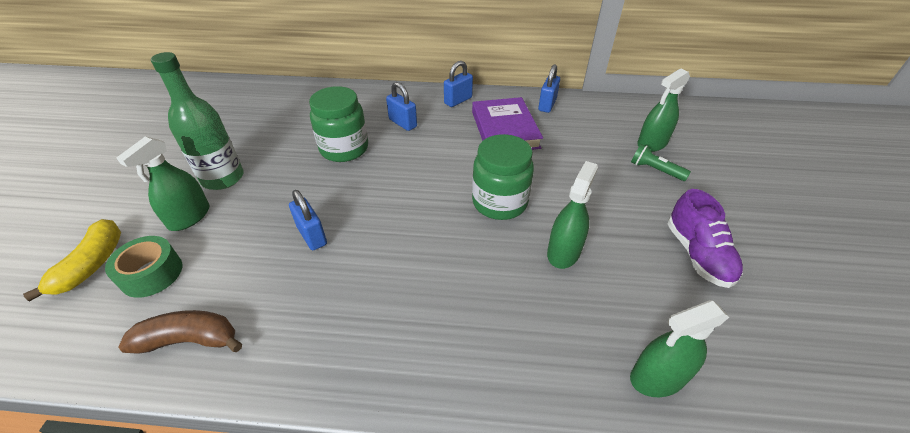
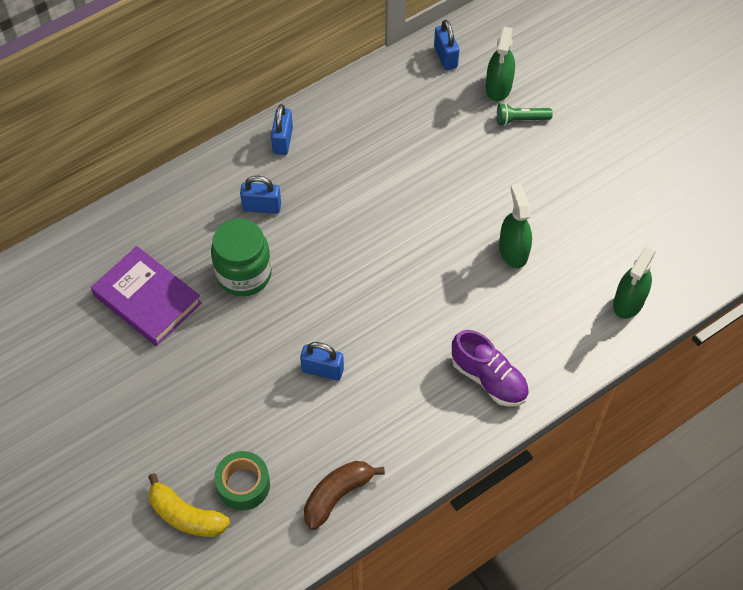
camera: 40 degrees left, 15 degrees up
yellow banana [23,219,121,301] -> yellow banana turned 150 degrees clockwise [148,473,230,537]
green spray bottle [116,137,209,231] -> none
green bottle [151,52,244,190] -> none
purple book [472,97,543,150] -> purple book moved to [91,246,202,346]
green jar [472,134,534,220] -> none
blue padlock [538,64,560,113] -> blue padlock moved to [434,20,459,70]
purple shoe [667,189,743,288] -> purple shoe moved to [452,330,529,407]

